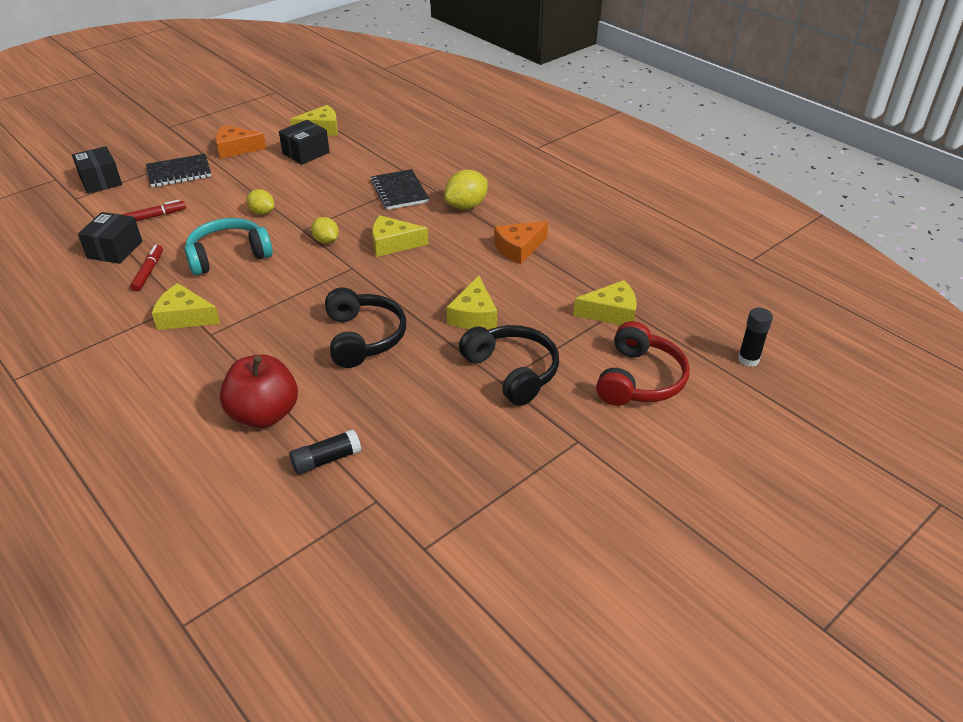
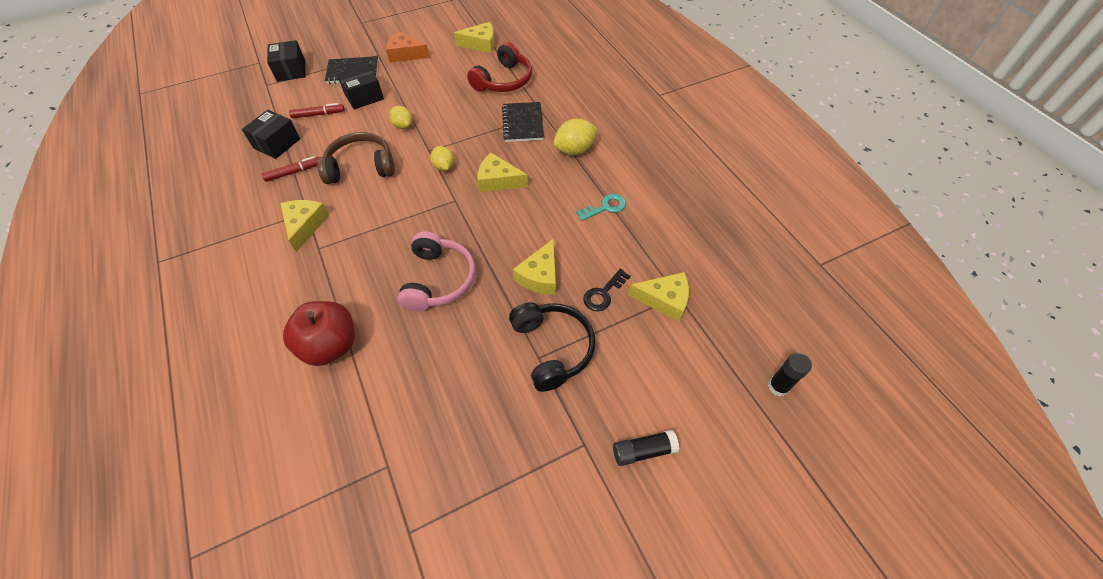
camera: 15 degrees right, 15 degrees up
red marker [130,245,163,292] -> red marker turned 45 degrees clockwise [262,156,320,182]
yellow cheese [152,283,220,330] -> yellow cheese turned 60 degrees clockwise [280,200,329,252]
turquoise headphones [184,218,273,276] -> brown headphones [317,132,395,184]
black box [279,120,330,165] -> black box moved to [337,64,384,109]
black glue stick [290,429,361,475] -> black glue stick moved to [613,430,679,466]
black headphones [325,288,406,368] -> pink headphones [397,231,475,312]
orange cheese [494,221,548,264] -> turquoise key [576,194,626,221]
red headphones [596,321,690,406] -> red headphones moved to [467,42,532,92]
none -> black key [583,269,631,311]

